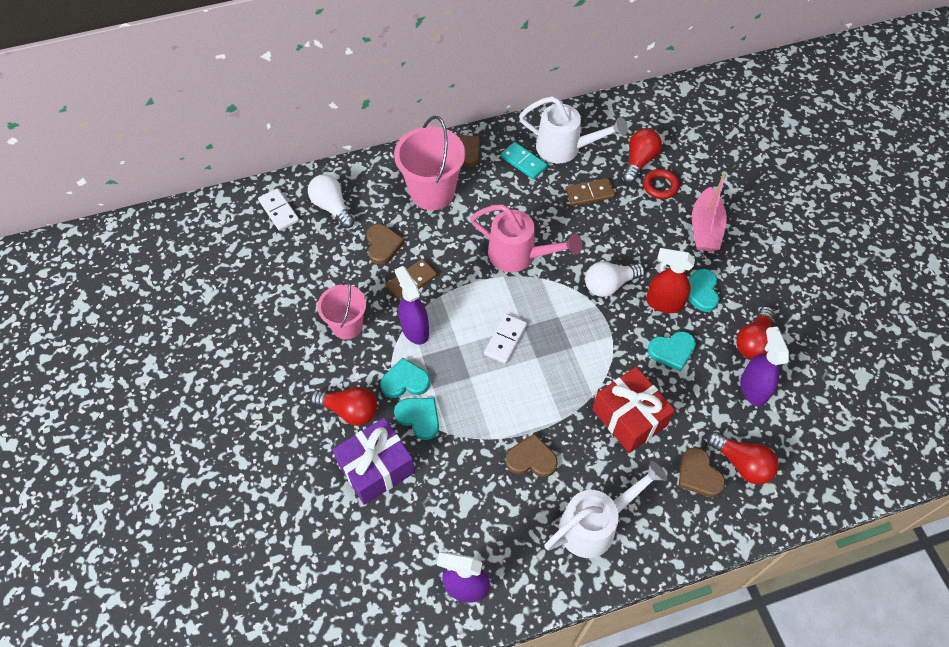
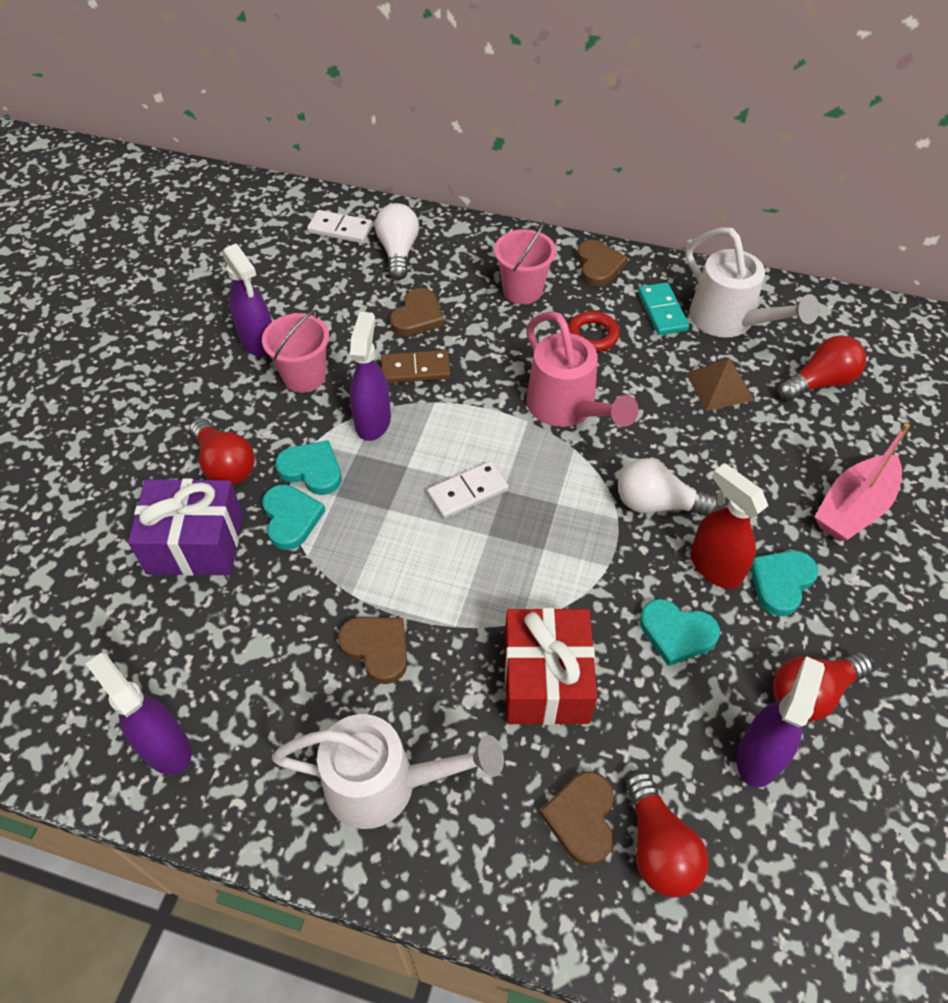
camera: 35 degrees right, 5 degrees down
white domino [258,188,299,231] -> white domino turned 75 degrees counterclockwise [307,210,373,243]
pink bucket [394,116,465,210] -> pink bucket [494,221,556,304], size x0.63
brown domino [566,178,615,206] -> brown pyramid [686,358,755,411]
red ring [643,169,679,199] -> red ring moved to [568,311,620,352]
none -> purple spray bottle [222,243,272,357]

